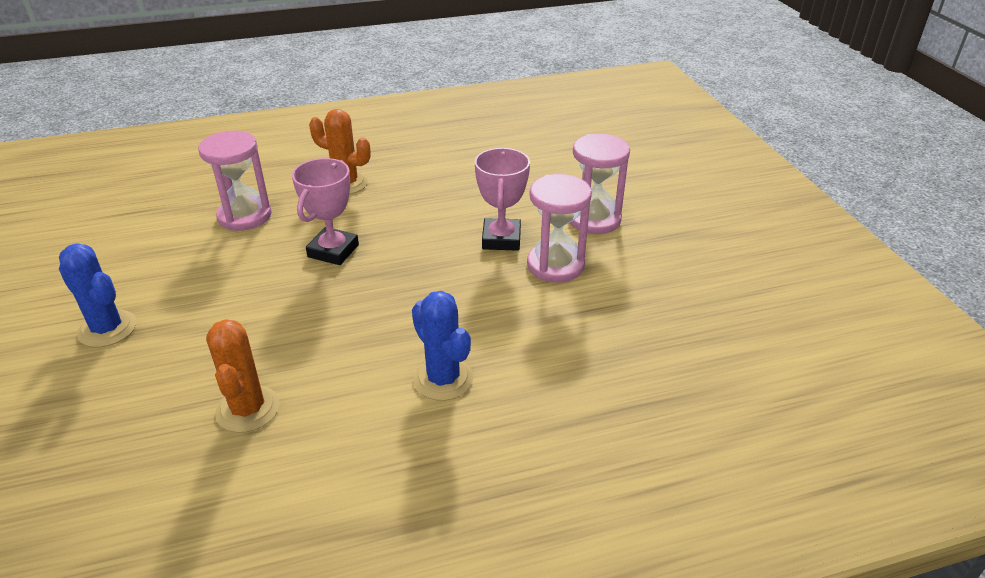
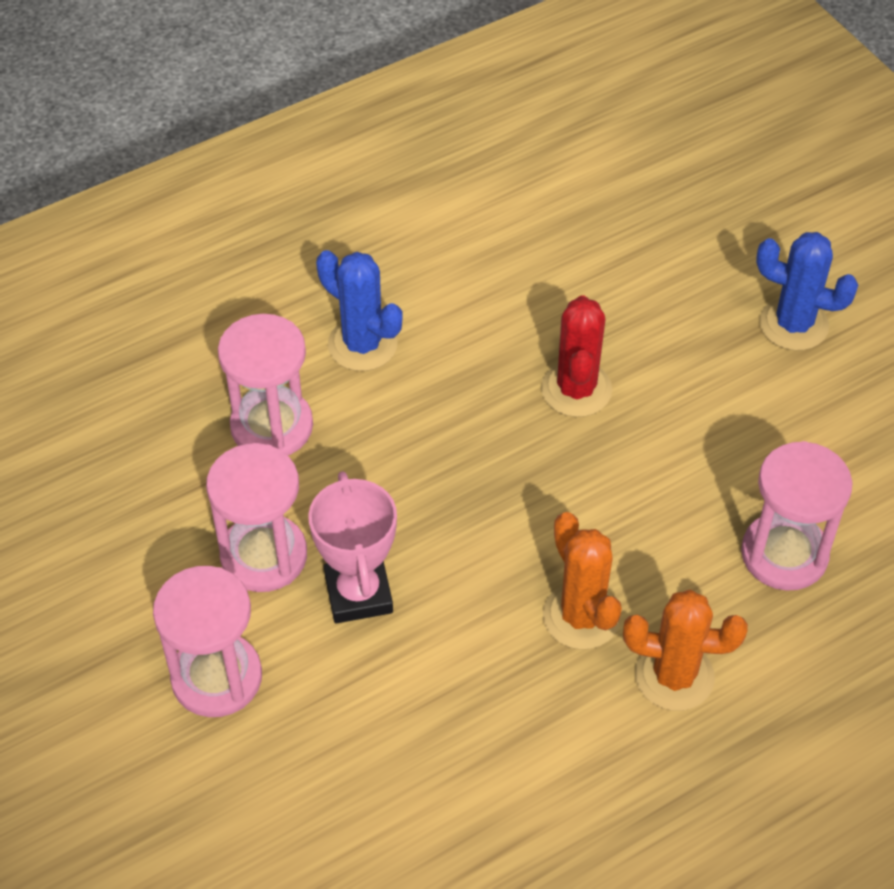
camera: 165 degrees right, 15 degrees up
orange cactus [206,319,280,433] -> orange cactus moved to [543,512,622,649]
pink trophy [292,158,359,265] -> none
none -> pink hourglass [218,314,313,455]
none -> red cactus [541,295,612,417]

